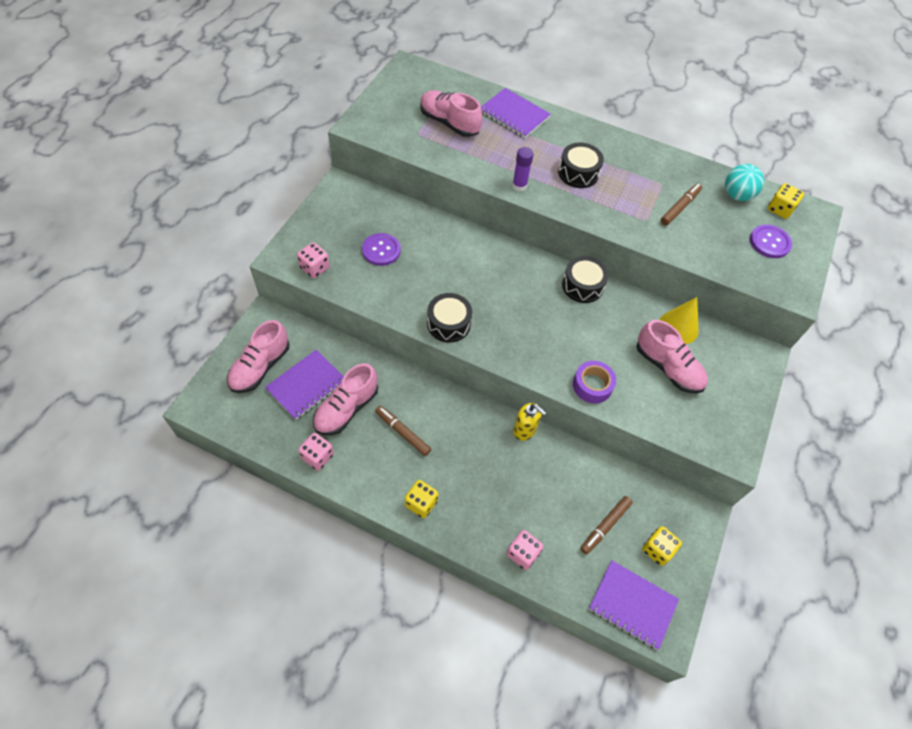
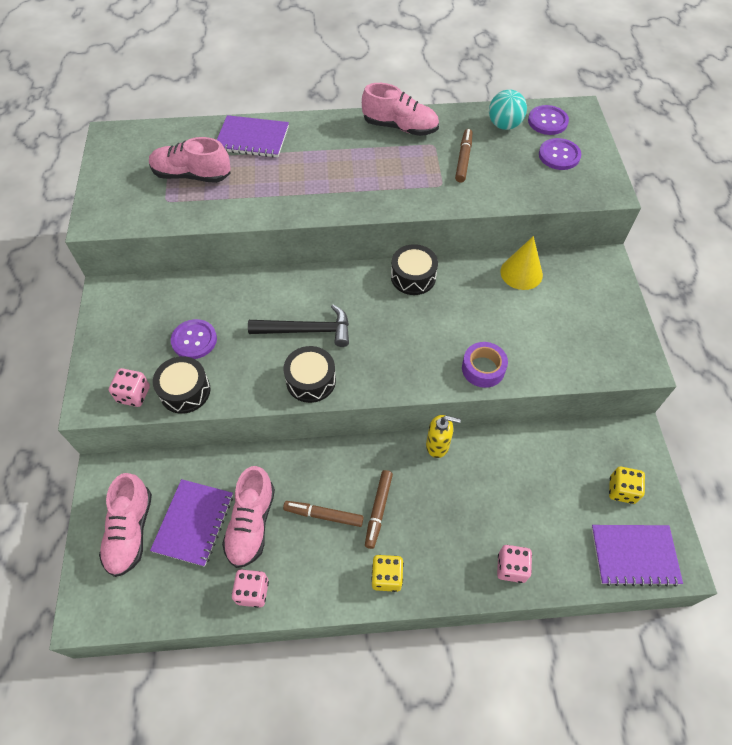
camera: 25 degrees left, 0 degrees up
purple glue stick [512,147,534,192] -> none
black drum [558,143,604,188] -> black drum moved to [153,356,211,414]
brown marker [580,496,632,554] -> brown marker moved to [365,470,393,549]
pink shoe [637,320,708,394] -> pink shoe moved to [362,83,439,136]
yellow dice [768,183,804,219] -> purple button [528,105,569,135]
none -> black hammer [248,305,349,347]

